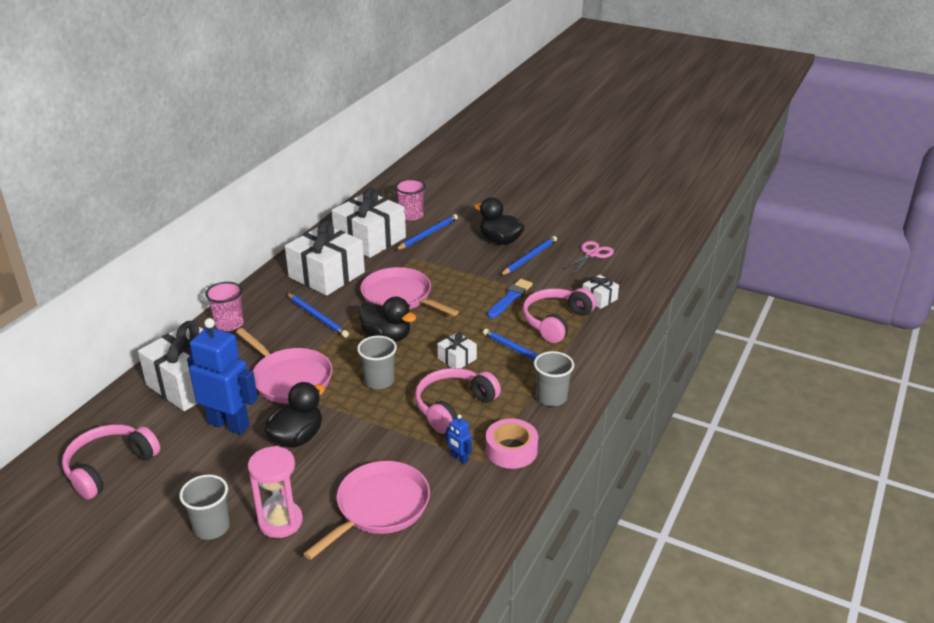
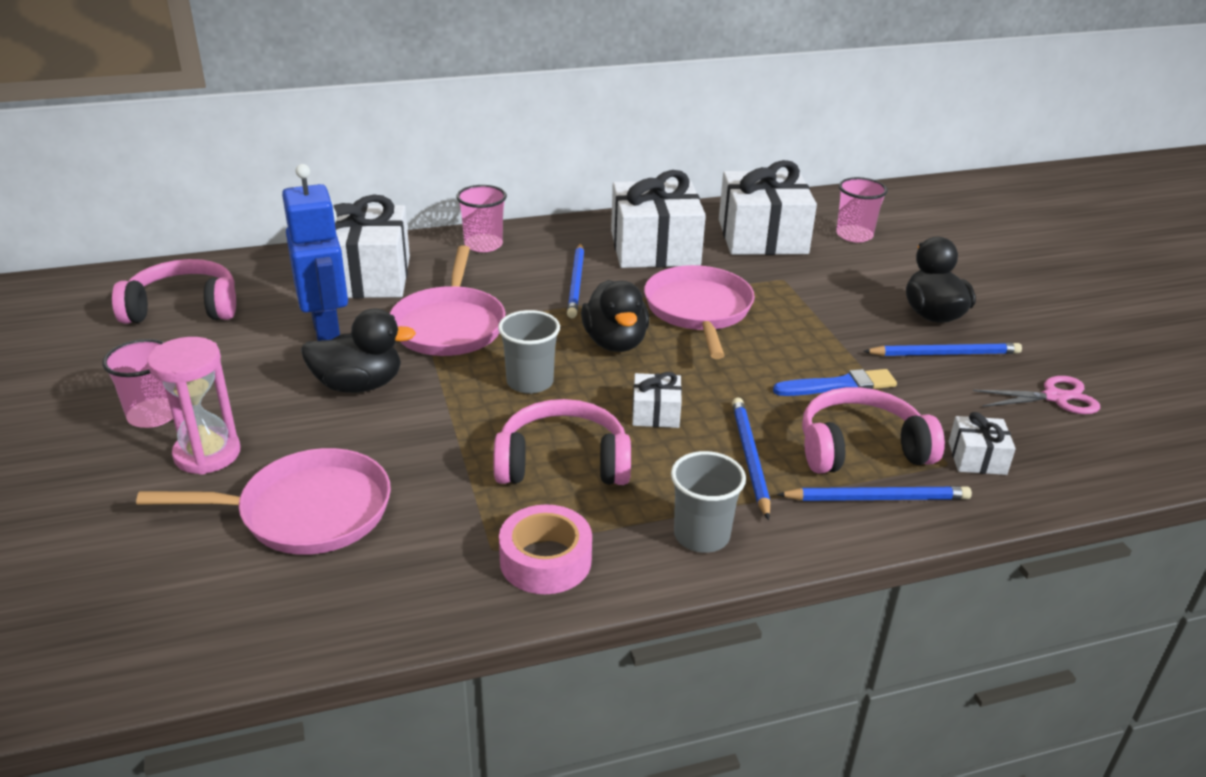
camera: 45 degrees right, 0 degrees up
grey cup [179,475,230,540] -> pink cup [102,339,173,428]
blue pencil [396,214,458,250] -> blue pencil moved to [777,486,972,501]
blue robot [446,414,472,464] -> none

